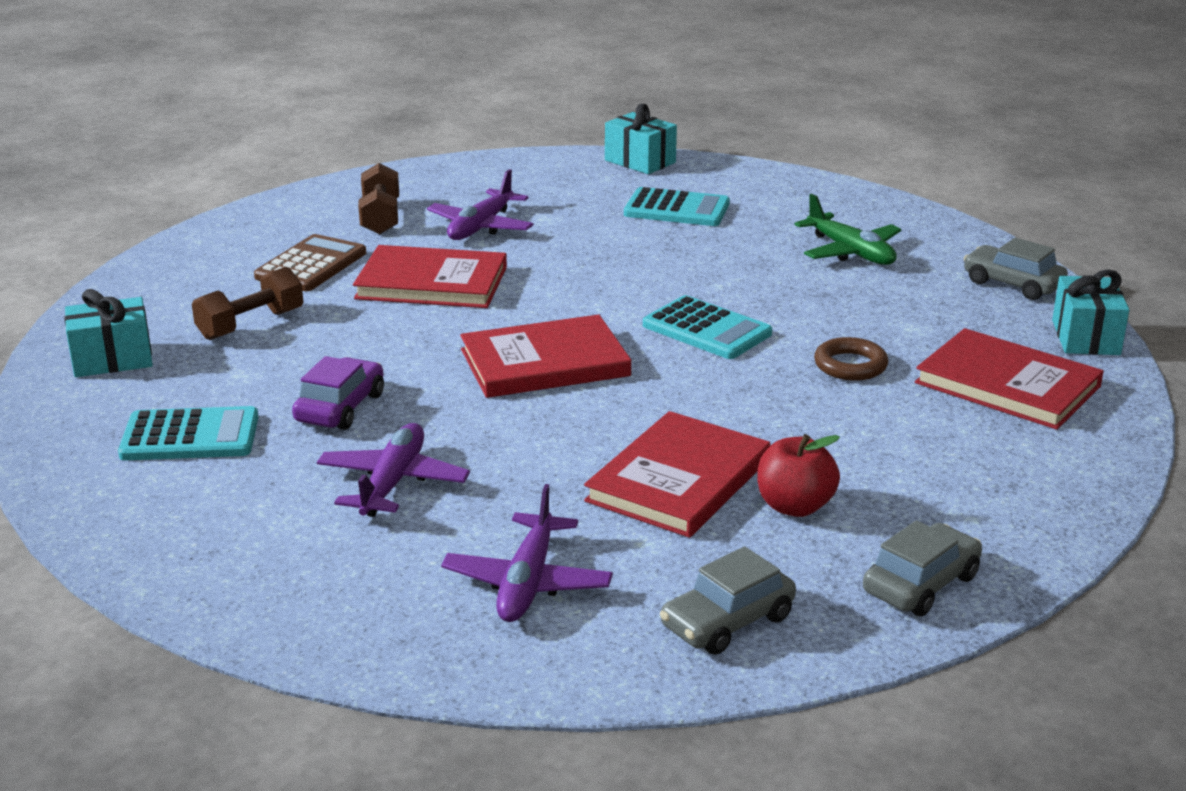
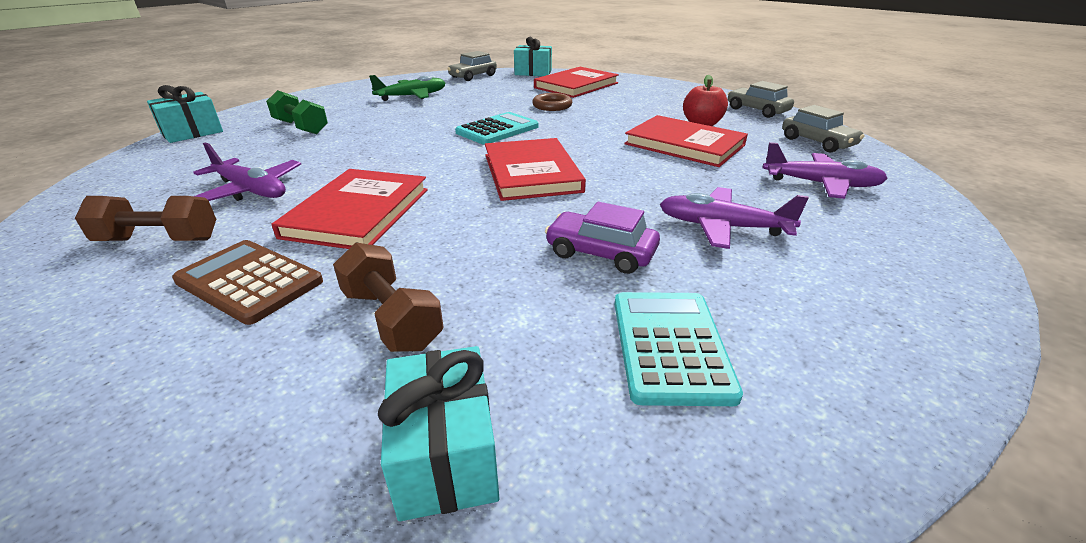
camera: 85 degrees left, 5 degrees up
turquoise calculator [624,187,730,226] -> green dumbbell [266,90,328,134]

